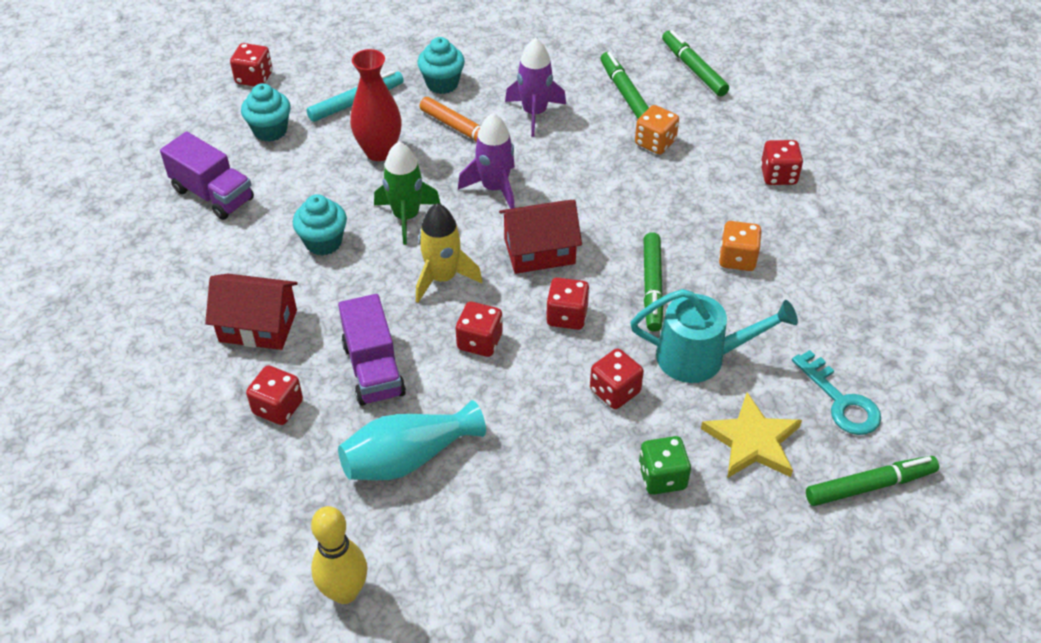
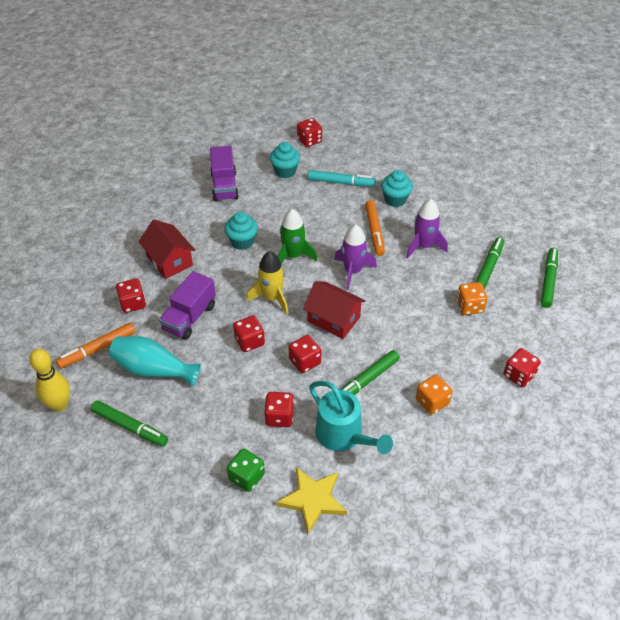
camera: 45 degrees right, 0 degrees up
red vase [350,49,402,161] -> none
turquoise key [792,350,881,435] -> none
green marker [806,456,939,506] -> green marker moved to [91,401,168,446]
none -> orange marker [56,323,135,368]

